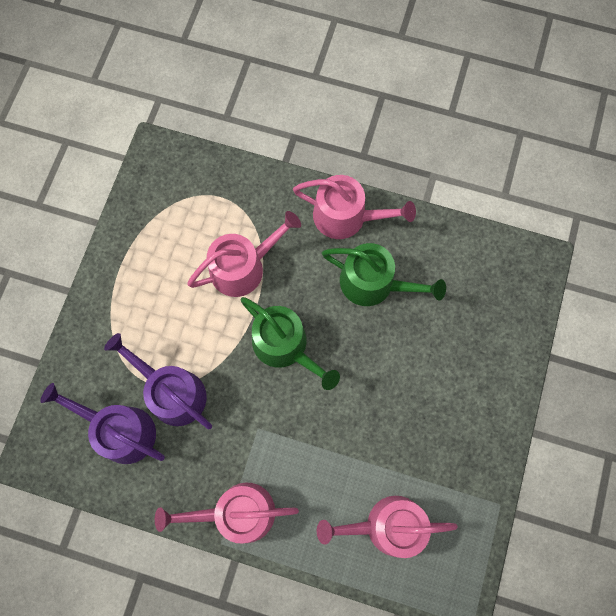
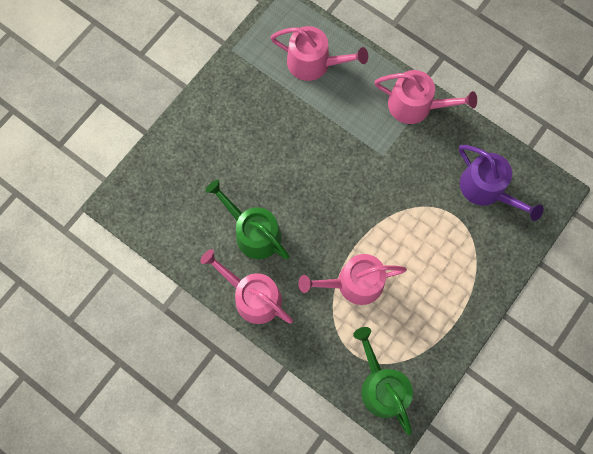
camera: 160 degrees left, 0 degrees up
purple watering can [104,333,212,429] -> none
green watering can [240,297,340,390] -> green watering can moved to [353,327,413,435]

